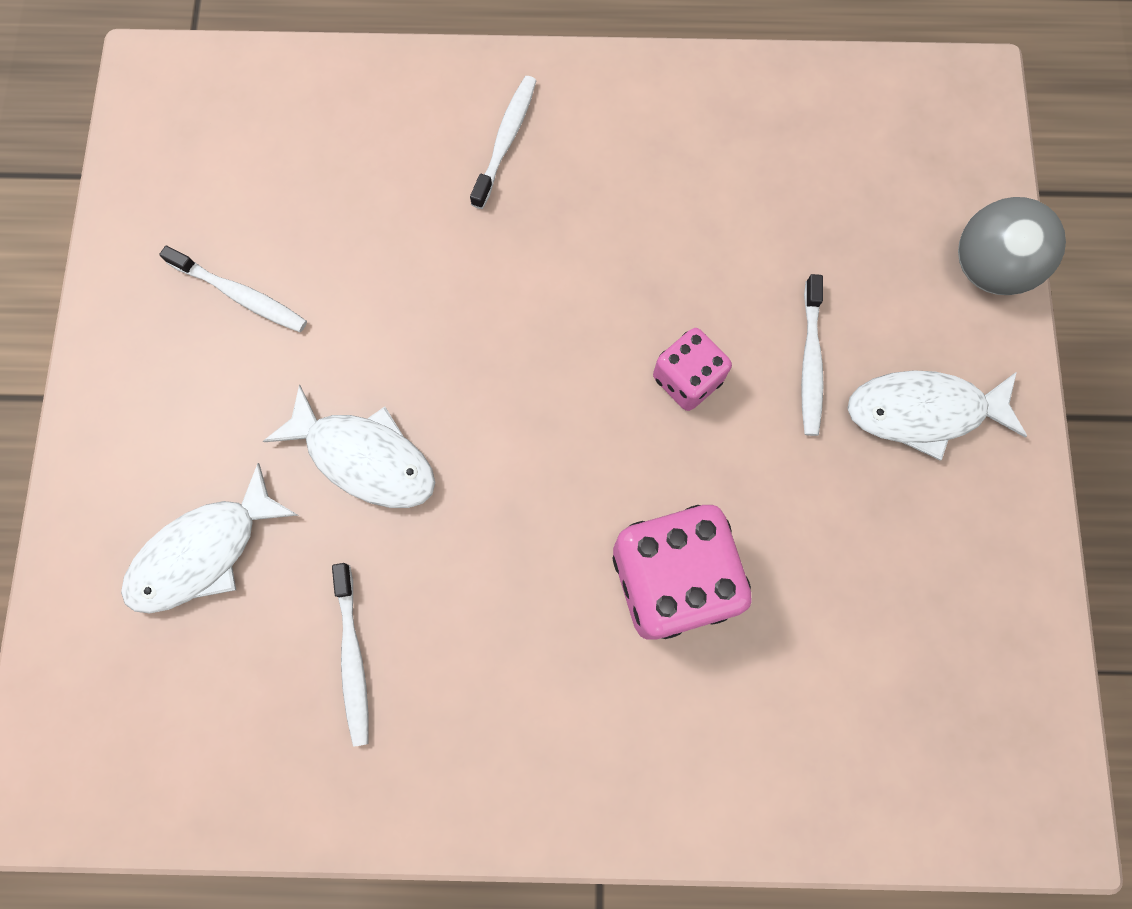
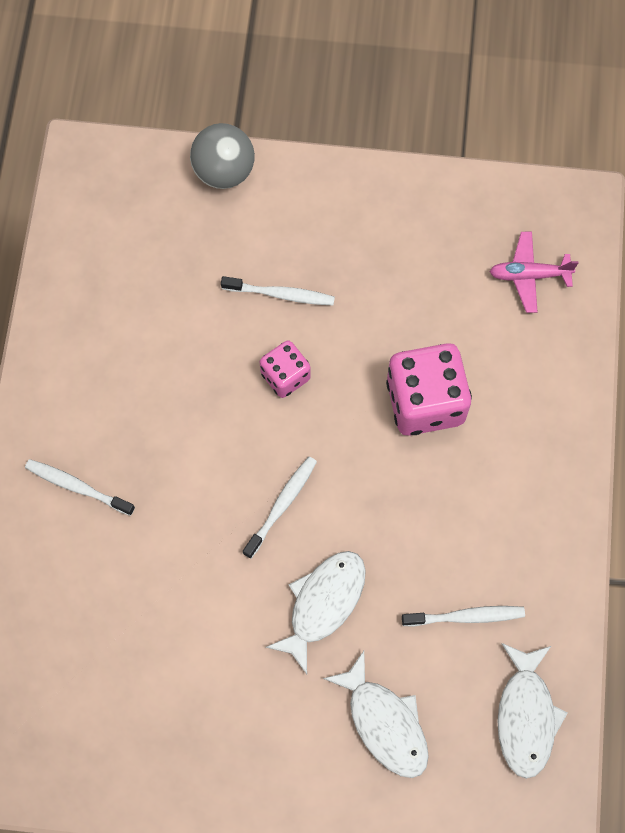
camera: 85 degrees left, 5 degrees down
white toothbrush [159,246,307,332] -> white toothbrush moved to [243,456,317,559]
white fish [847,370,1027,461] -> white fish moved to [497,643,568,779]
none -> pink plane [489,232,578,313]

